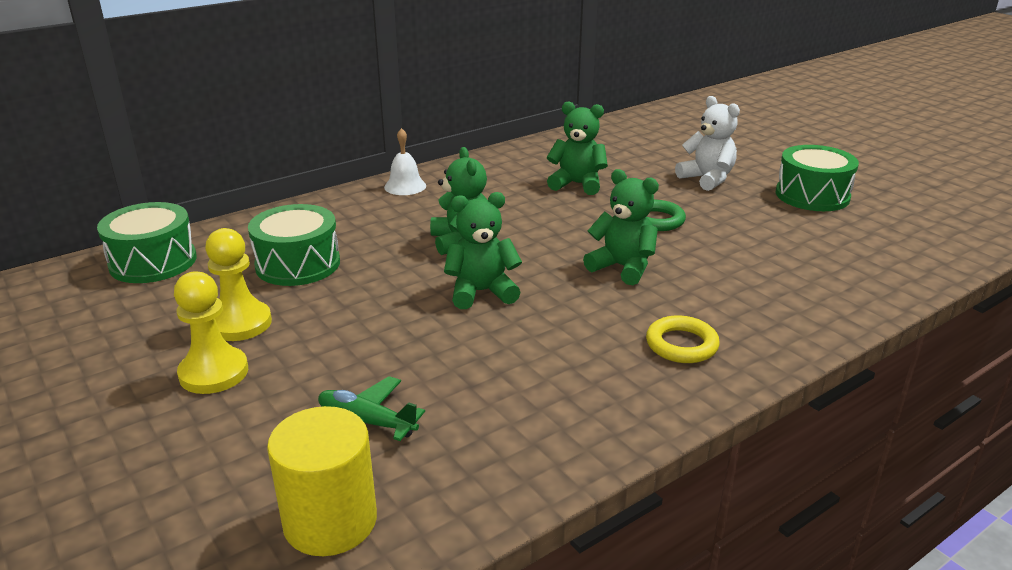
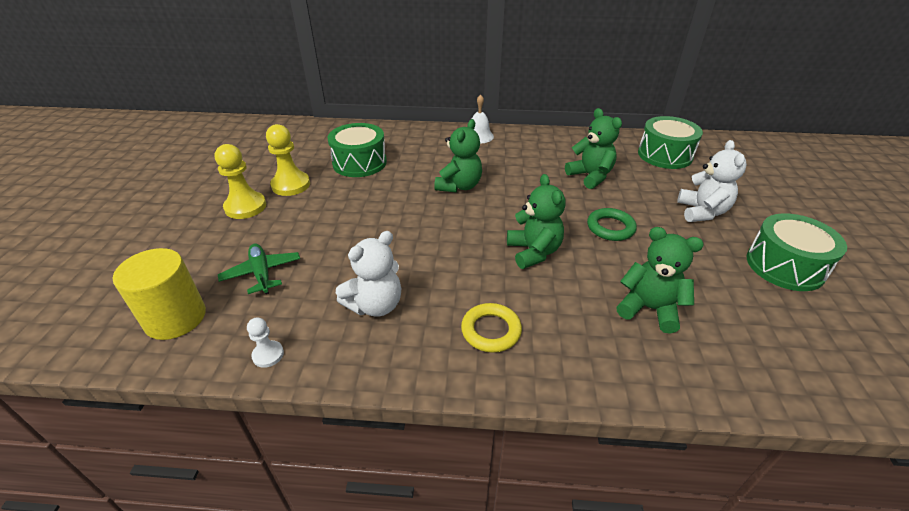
camera: 40 degrees right, 10 degrees up
green drum [97,202,197,283] -> green drum moved to [638,116,703,169]
green teddy bear [444,192,522,309] -> green teddy bear moved to [616,227,704,334]
none -> white pawn [247,318,284,368]
none -> white teddy bear [336,231,401,317]

